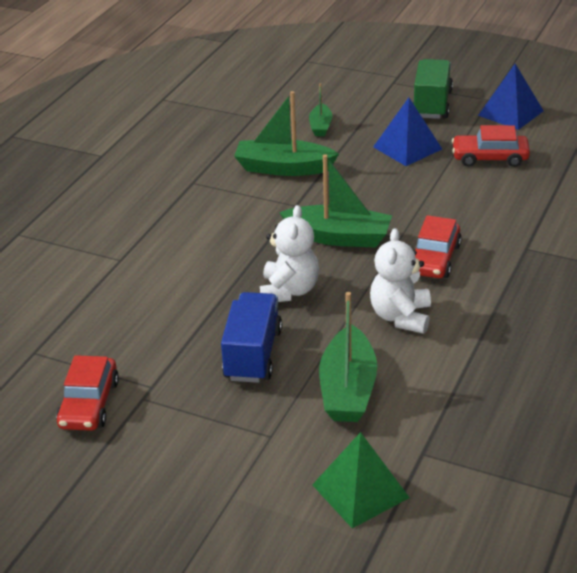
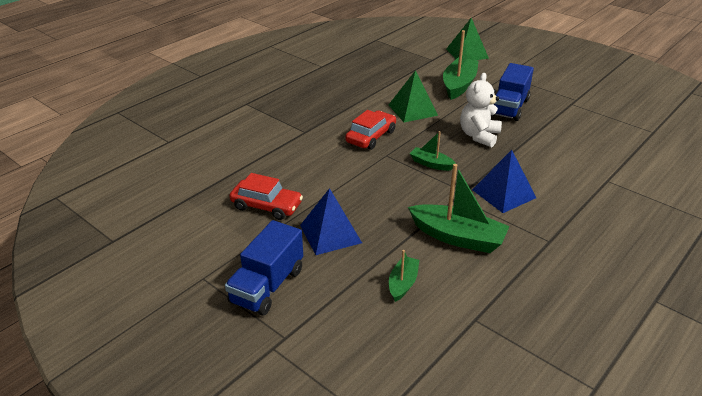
camera: 165 degrees left, 0 degrees up
red car [56,355,119,431] -> none
green boat [279,154,392,248] -> green boat [410,131,456,171], size x0.55
white teddy bear [370,228,431,334] -> green pyramid [389,70,438,122]
green truck [413,59,453,119] -> blue truck [225,220,303,316]
blue pyramid [478,64,544,130] -> blue pyramid moved to [472,150,536,213]

